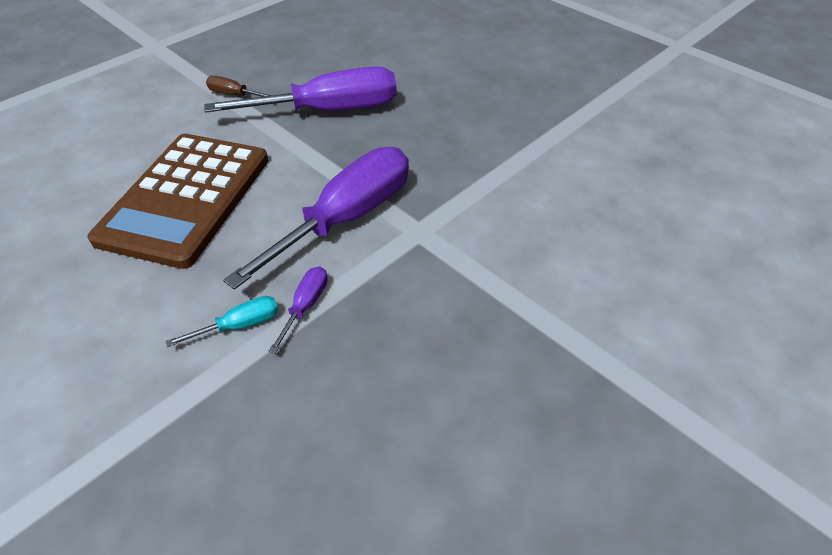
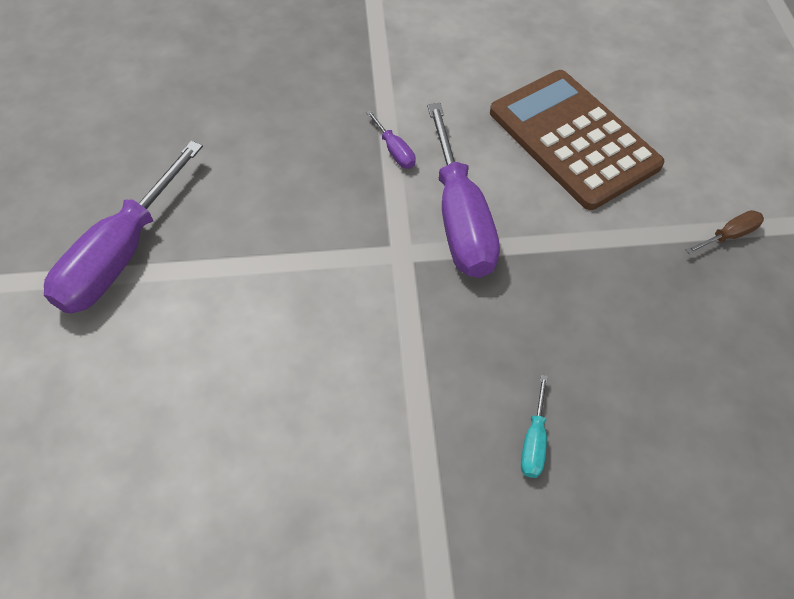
camera: 130 degrees right, 10 degrees up
turquoise screwdriver [166,296,278,347] -> turquoise screwdriver moved to [521,375,548,478]
purple screwdriver [205,67,397,113] -> purple screwdriver moved to [44,141,203,314]

